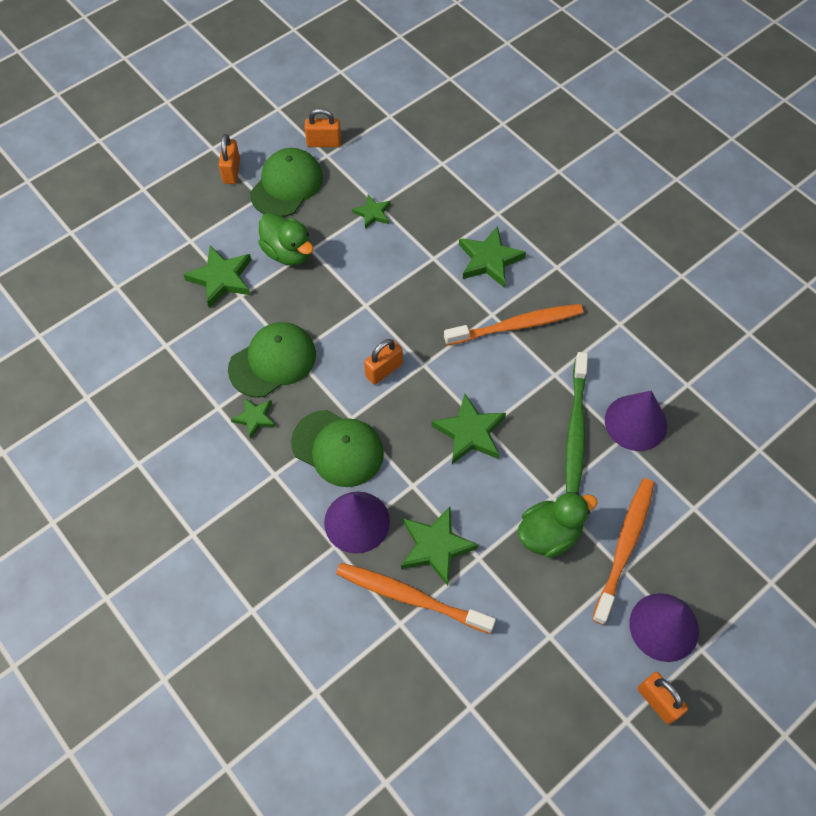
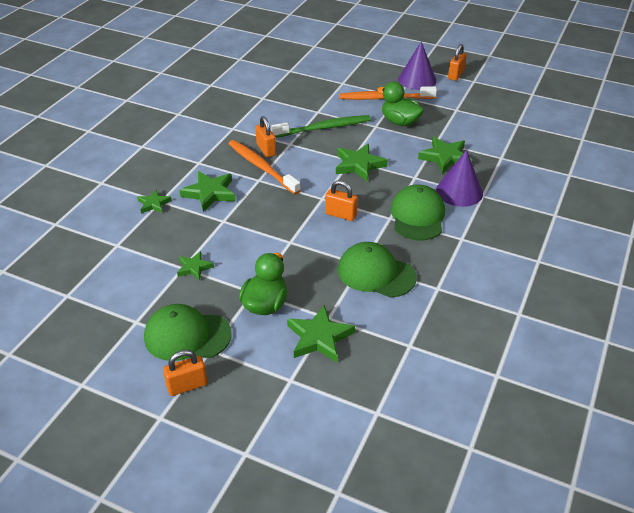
camera: 115 degrees left, 20 degrees down
green star [231,397,275,439] -> green star moved to [137,190,172,214]
orange padlock [304,108,341,147] -> orange padlock moved to [255,116,276,157]
orange toothbrush [336,563,496,634] -> none
purple cone [605,391,667,451] -> none

